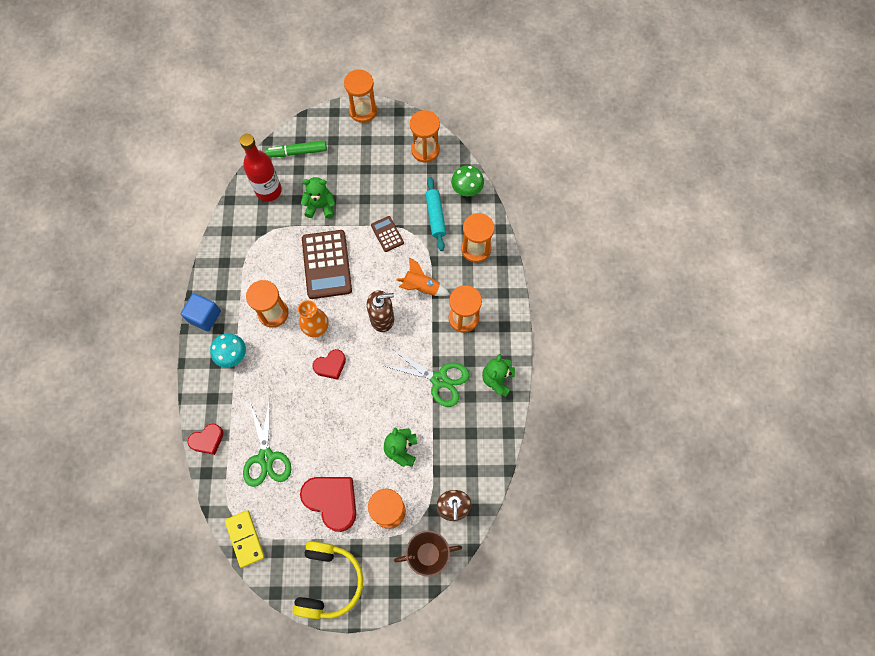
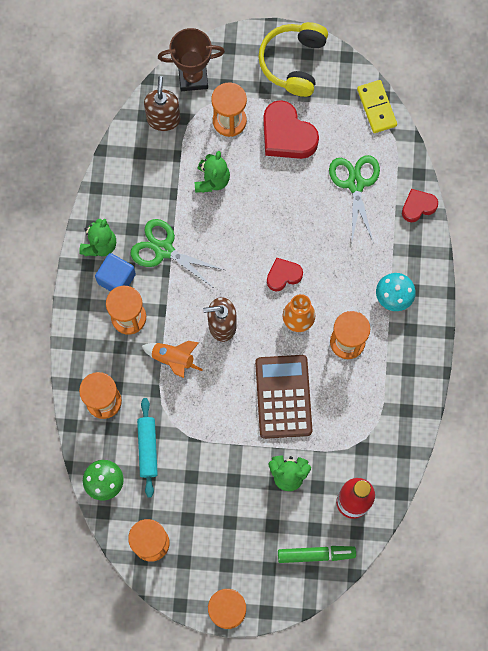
camera: 175 degrees left, 5 degrees up
blue cube [181,293,221,331] -> blue cube moved to [95,253,136,291]
brown calculator [371,216,404,252] -> none

